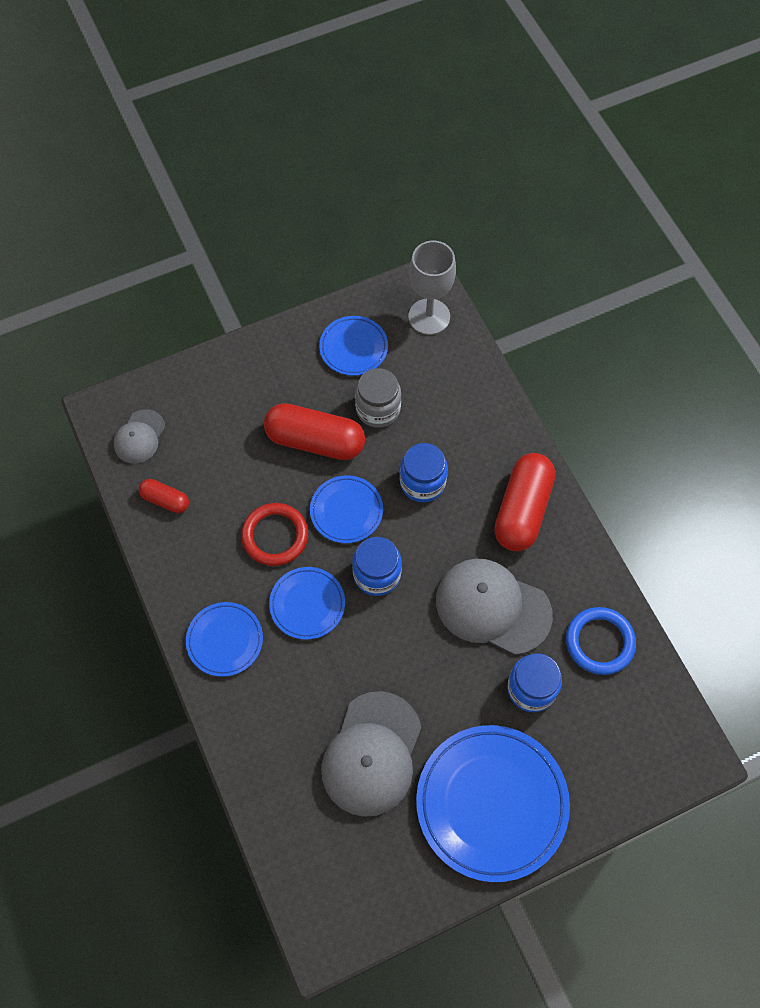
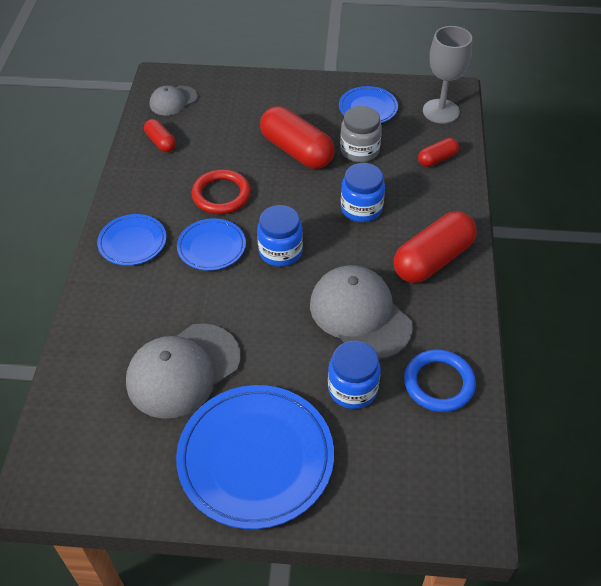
camera: 30 degrees right, 15 degrees down
blue plate [310,475,383,543] -> none
none -> red capsule [418,138,459,167]

